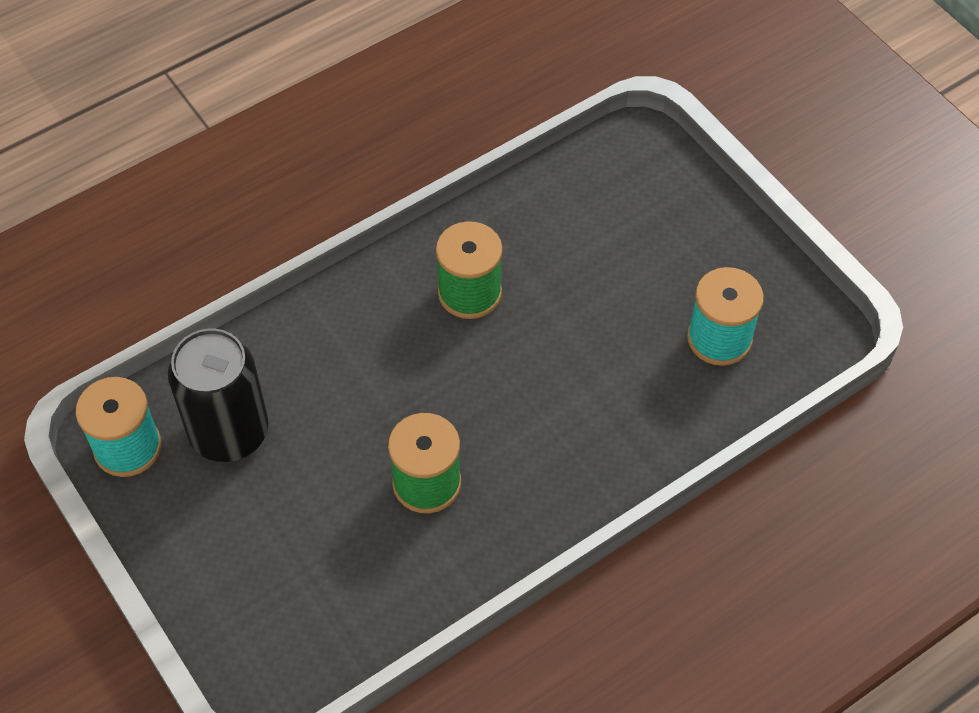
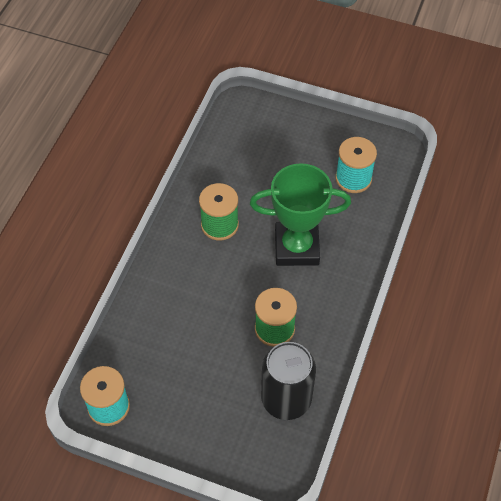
camera: 35 degrees left, 0 degrees up
black can [168,328,269,462] -> black can moved to [261,342,316,420]
none -> green trophy [250,163,351,266]

